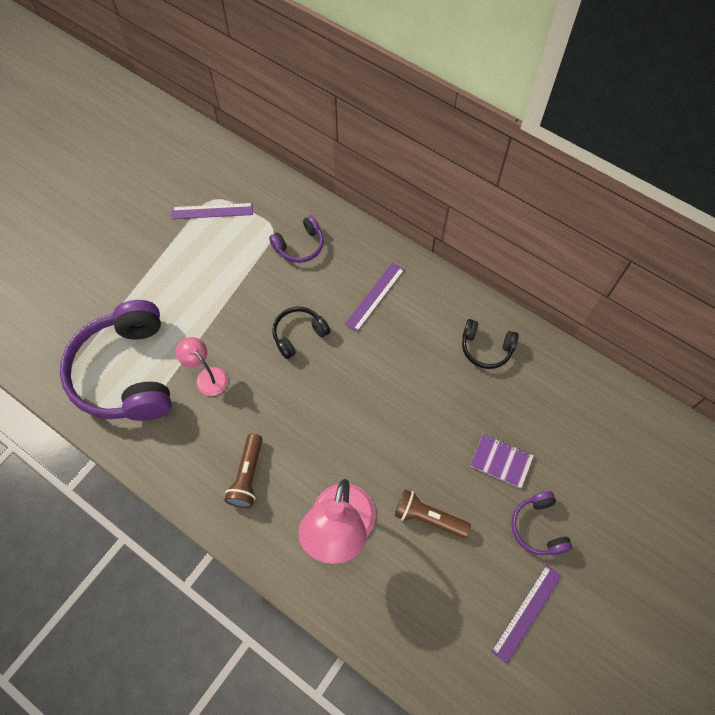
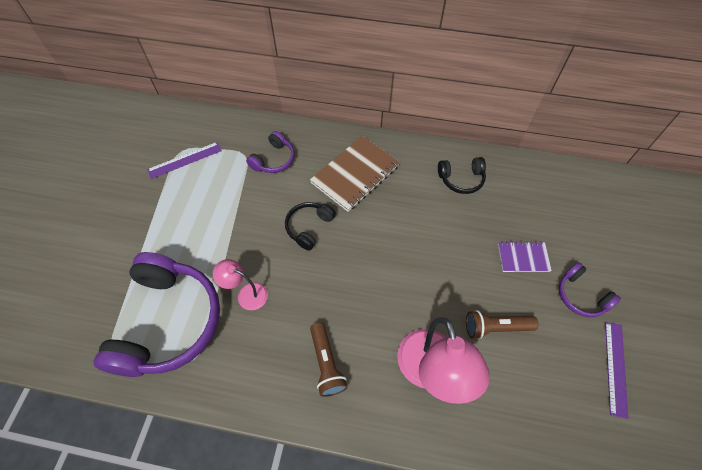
camera: 25 degrees left, 5 degrees down
purple headphones [60,300,172,421] -> purple headphones turned 135 degrees counterclockwise [94,252,220,377]
purple ruler [345,262,405,332] -> brown notebook [310,136,400,212]

